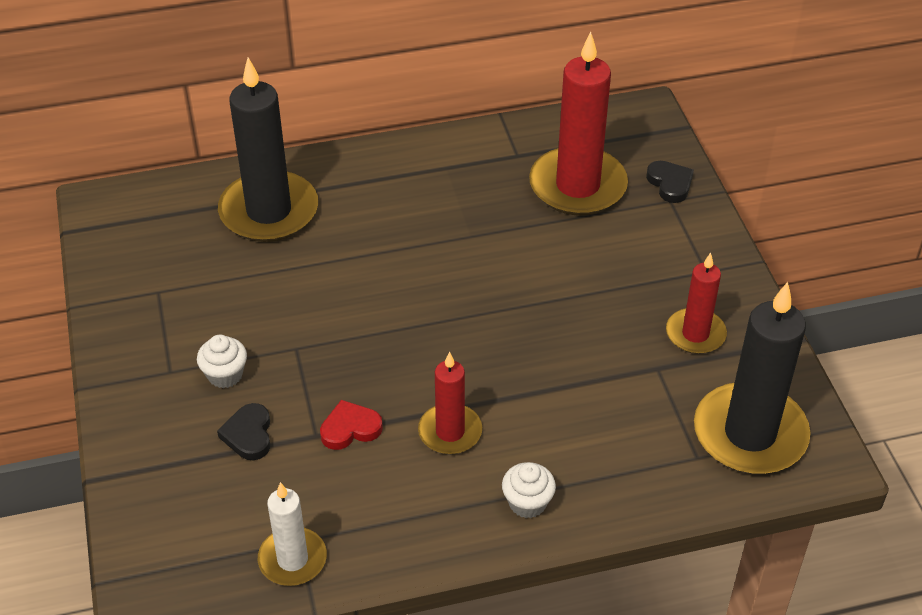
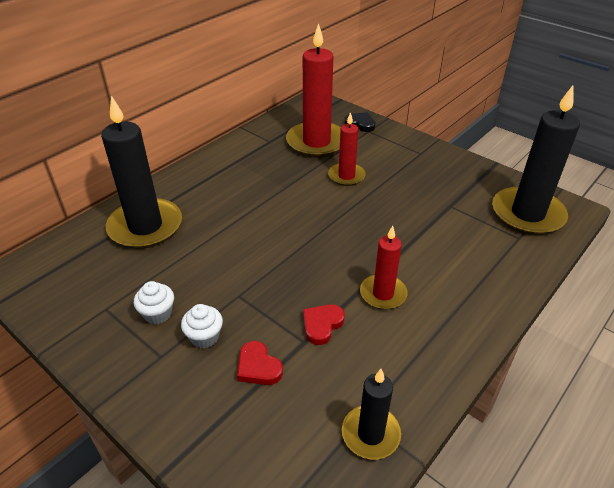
camera: 35 degrees left, 5 degrees down
black heart [217,403,270,460] -> red heart [237,341,283,385]
white candle [258,482,327,586] -> black candle [342,369,401,460]
white cupcake [502,462,556,518] -> white cupcake moved to [134,281,174,324]
red candle [666,253,727,354] -> red candle moved to [328,112,366,186]

